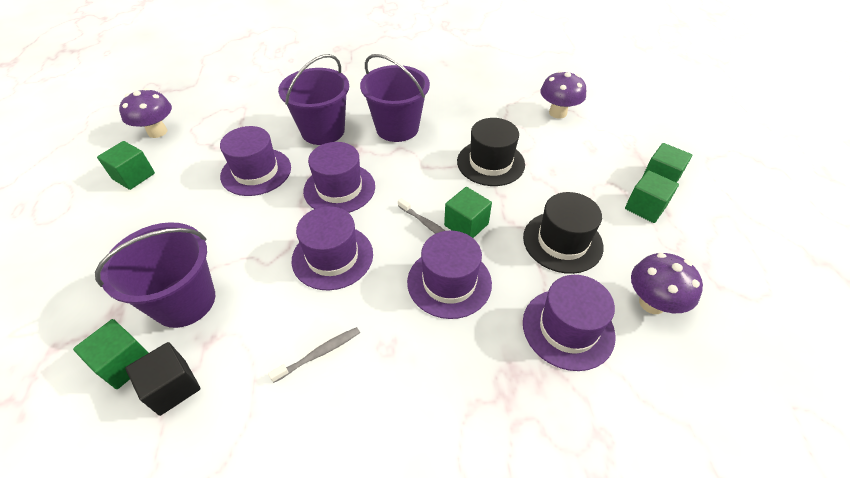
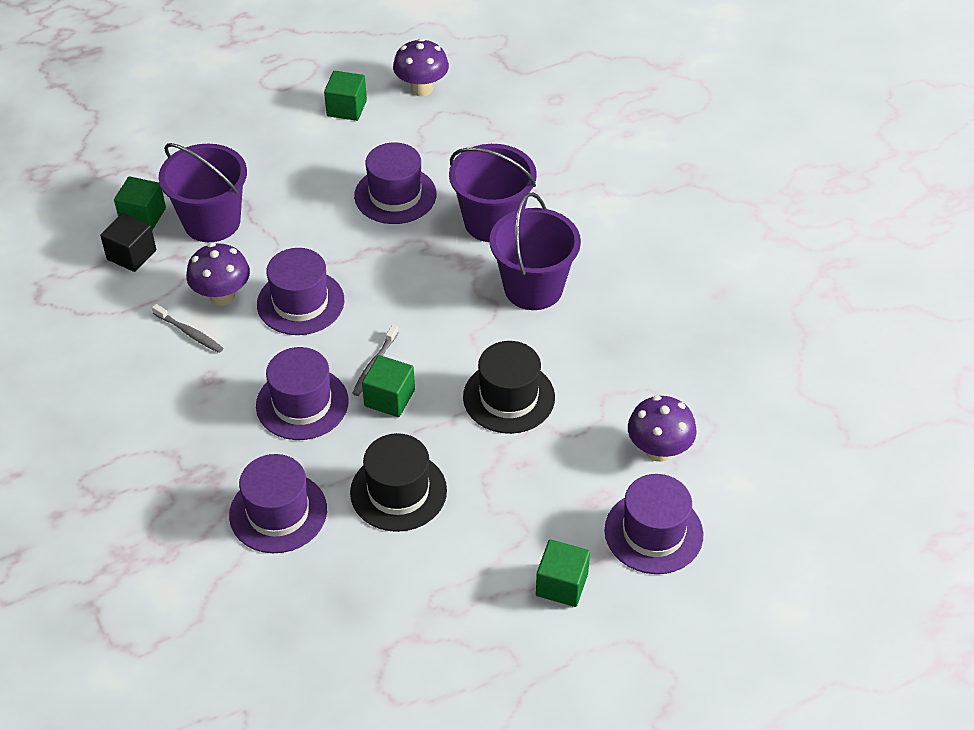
camera: 70 degrees right, 0 degrees up
purple hat [303,142,375,213] -> purple hat moved to [605,474,703,574]
green cube [625,170,679,223] -> none
purple mushroom [631,253,703,314] -> purple mushroom moved to [186,243,250,306]

